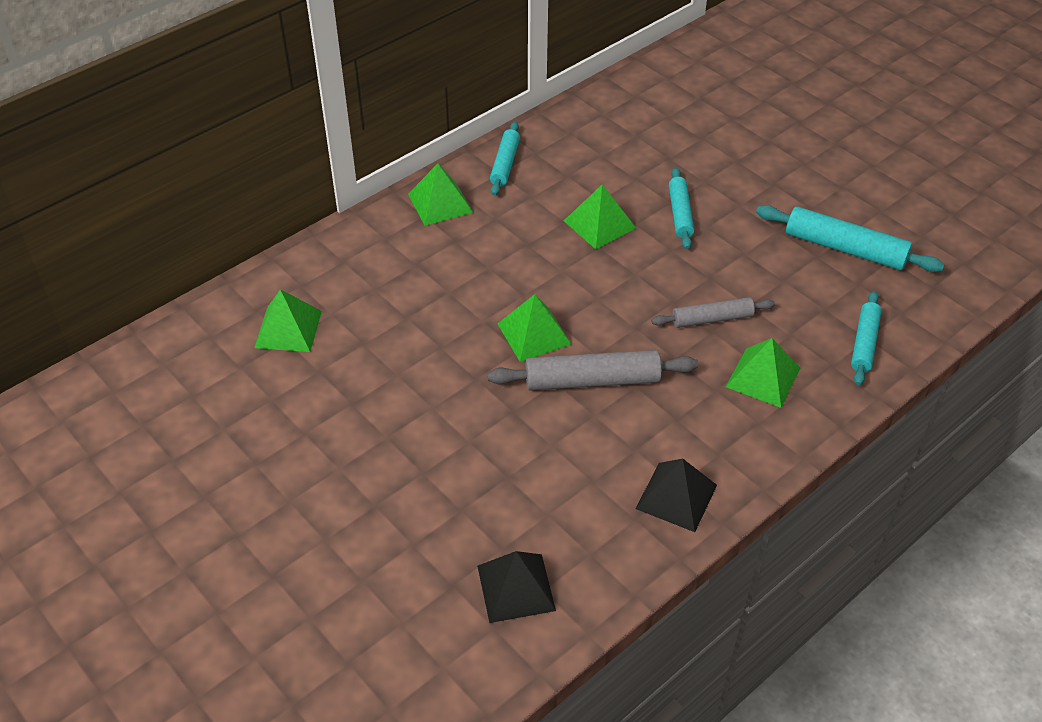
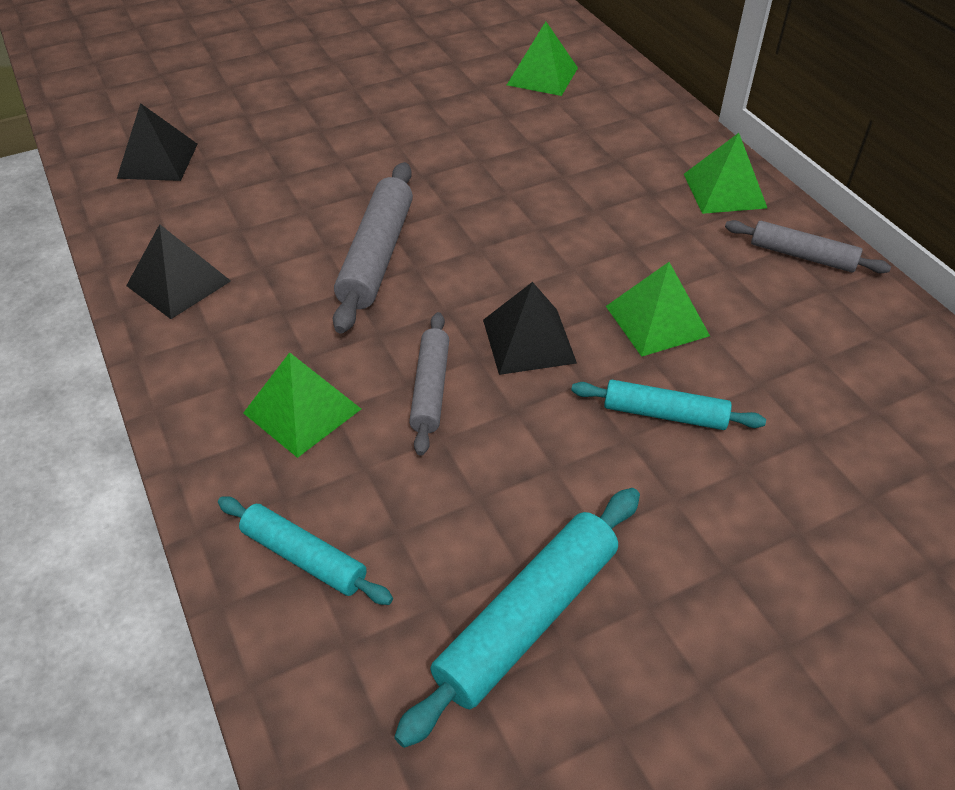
camera: 105 degrees right, 0 degrees up
turquoise rolling pin [490,122,520,196] -> grey rolling pin [725,220,891,273]
green pyramid [497,294,572,362] -> none
none -> black pyramid [483,282,577,375]

